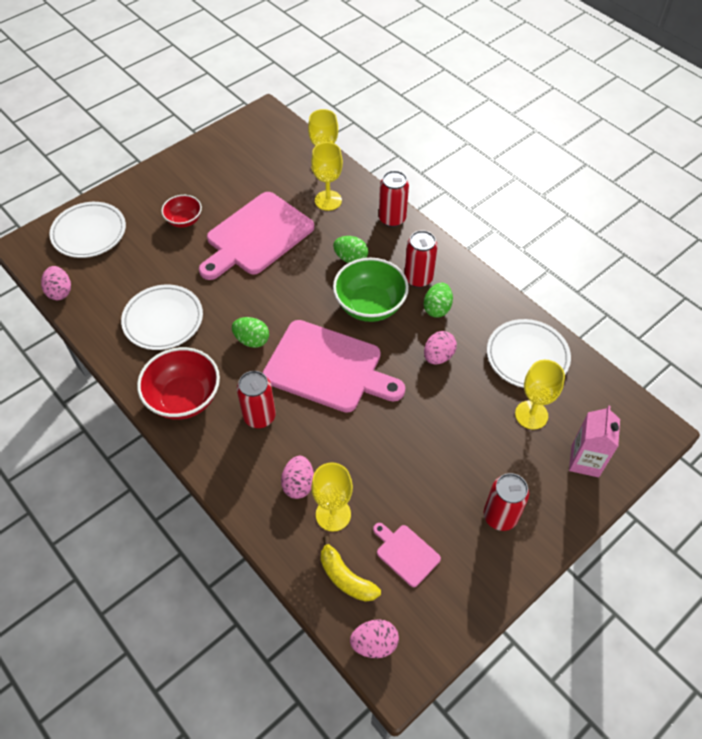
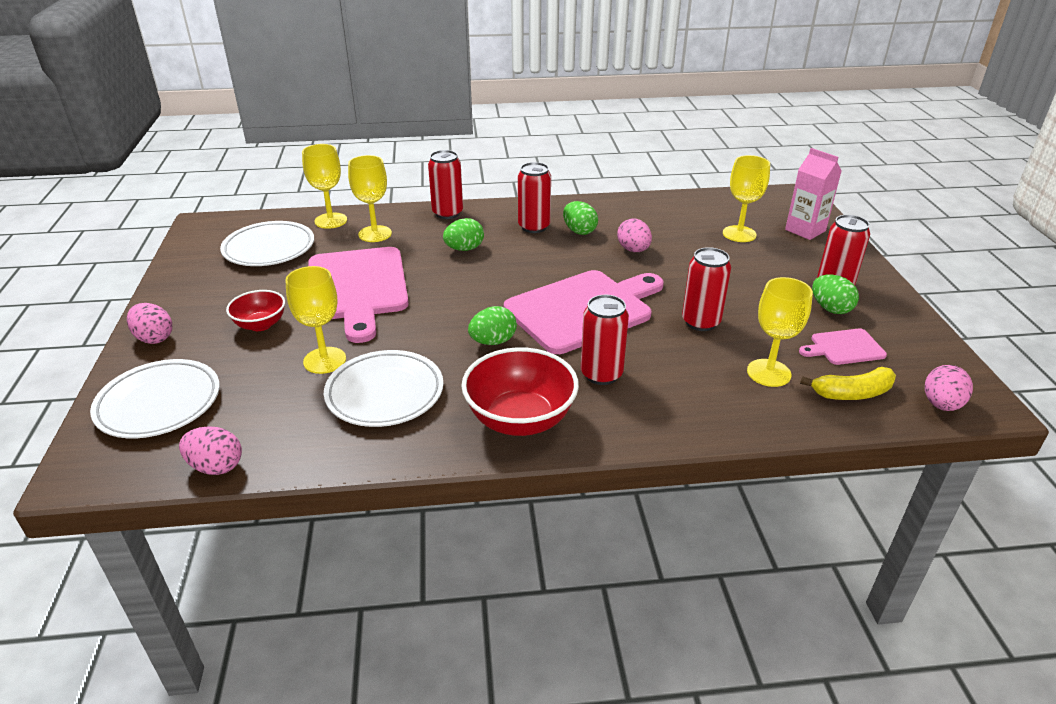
camera: 55 degrees left, 20 degrees down
pink egg [281,456,314,499] -> pink egg moved to [127,303,172,344]
green bowl [333,258,409,322] -> none
white plate [487,319,571,388] -> white plate moved to [220,221,314,266]
none -> yellow goblet [285,266,346,374]
none -> red can [682,247,731,331]
none -> green egg [812,274,859,314]

